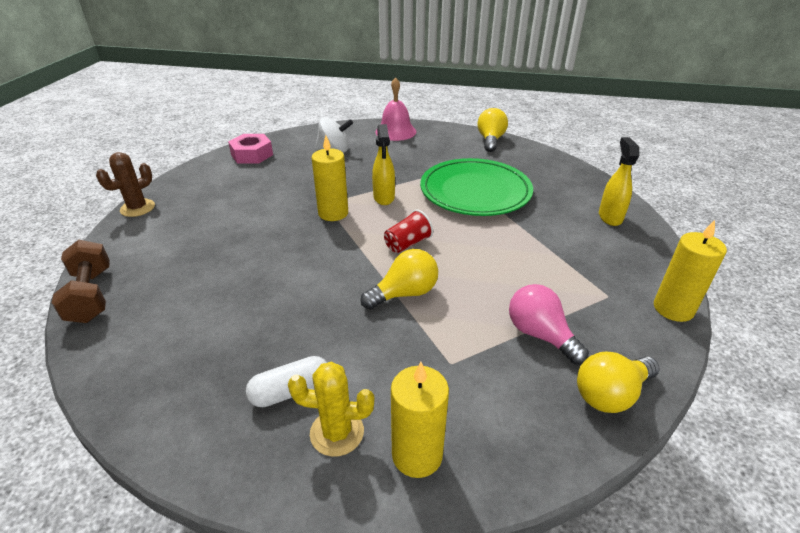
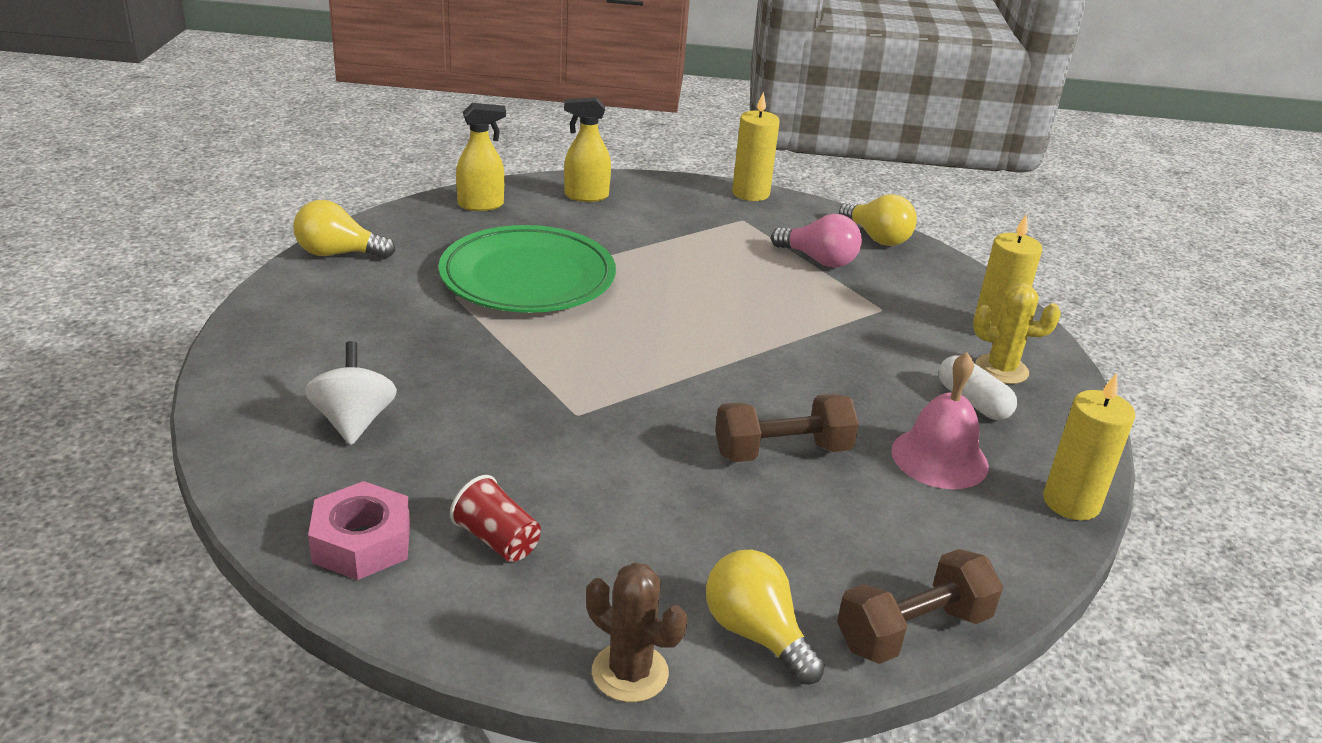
camera: 100 degrees left, 5 degrees down
yellow cactus [288,362,375,457] -> yellow cactus turned 75 degrees counterclockwise [973,283,1060,384]
yellow candle [312,135,348,221] -> yellow candle moved to [1043,373,1135,520]
yellow light bulb [360,249,438,310] -> yellow light bulb moved to [706,550,825,684]
yellow spray bottle [372,124,395,205] -> yellow spray bottle moved to [456,103,506,211]
pink bell [375,77,416,141] -> pink bell moved to [891,352,989,489]
red cup [384,210,433,253] -> red cup moved to [450,475,541,562]
pink light bulb [509,284,589,365] -> pink light bulb turned 105 degrees counterclockwise [771,214,862,267]
none -> brown dumbbell [715,394,859,462]

